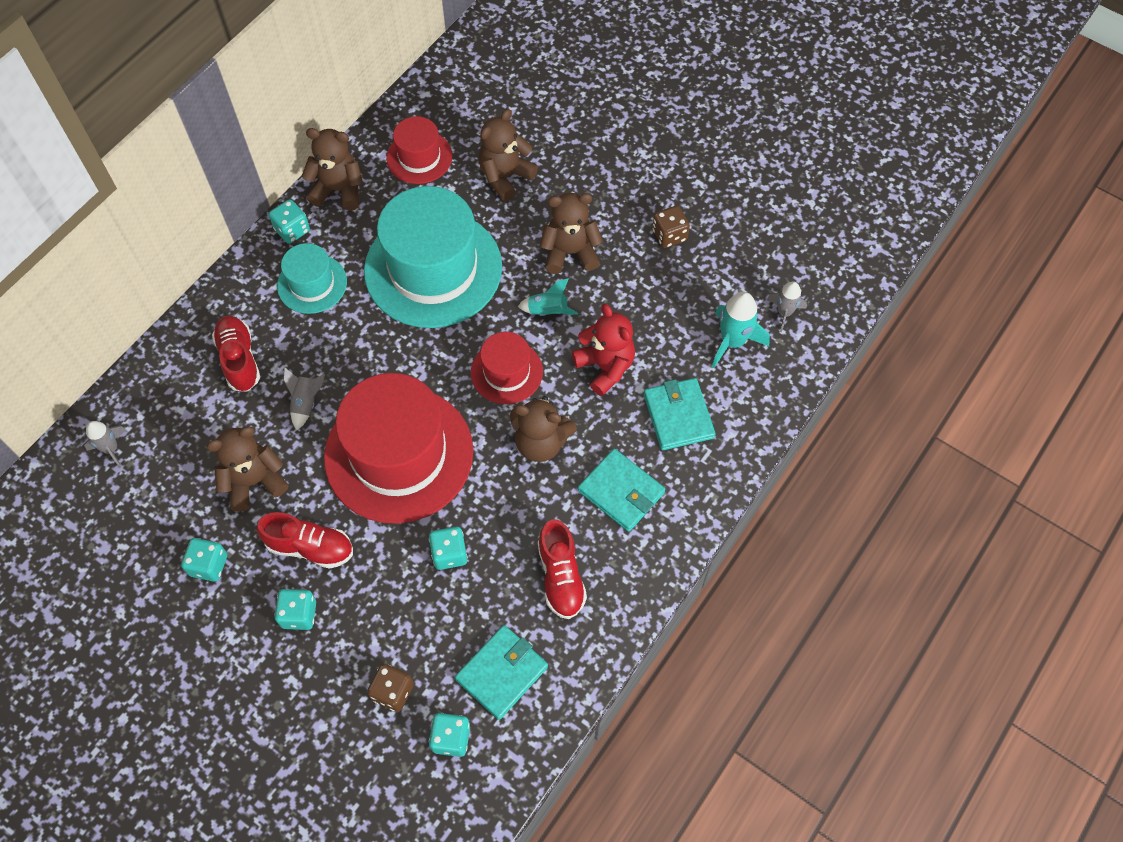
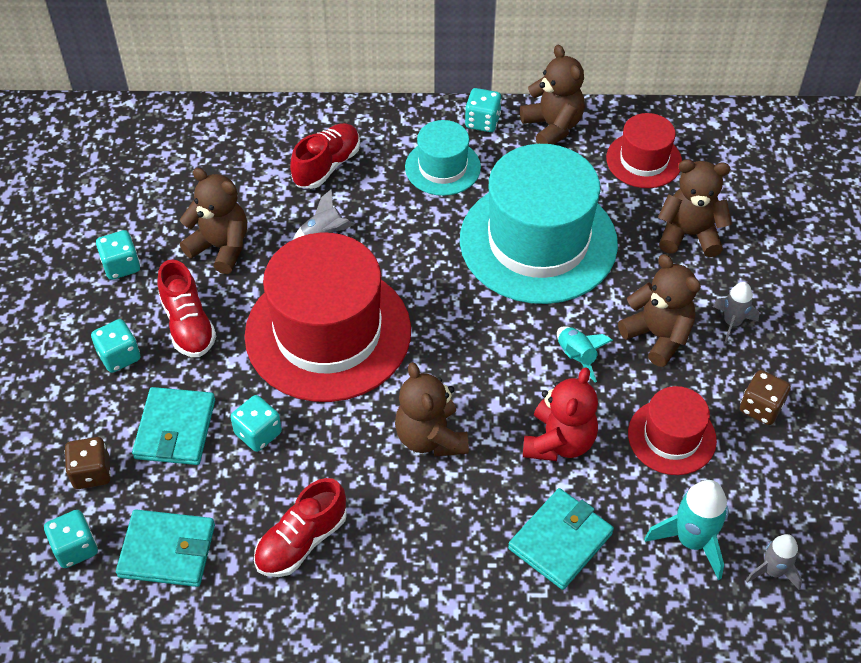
camera: 55 degrees right, 10 degrees down
grey rocket [84,421,126,468] -> grey rocket moved to [713,282,759,344]
red hat [471,332,543,404] -> red hat moved to [628,386,717,475]
turquoise wallet [578,449,665,532] -> turquoise wallet moved to [132,387,215,465]

